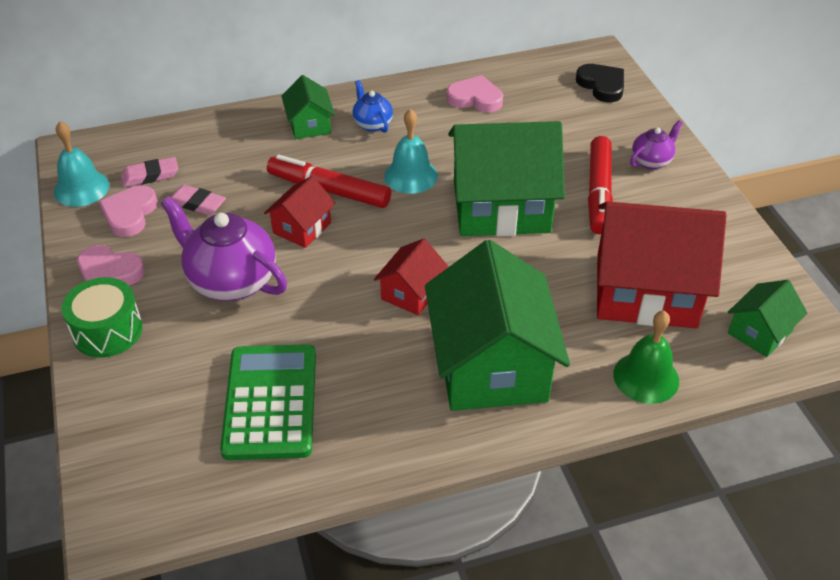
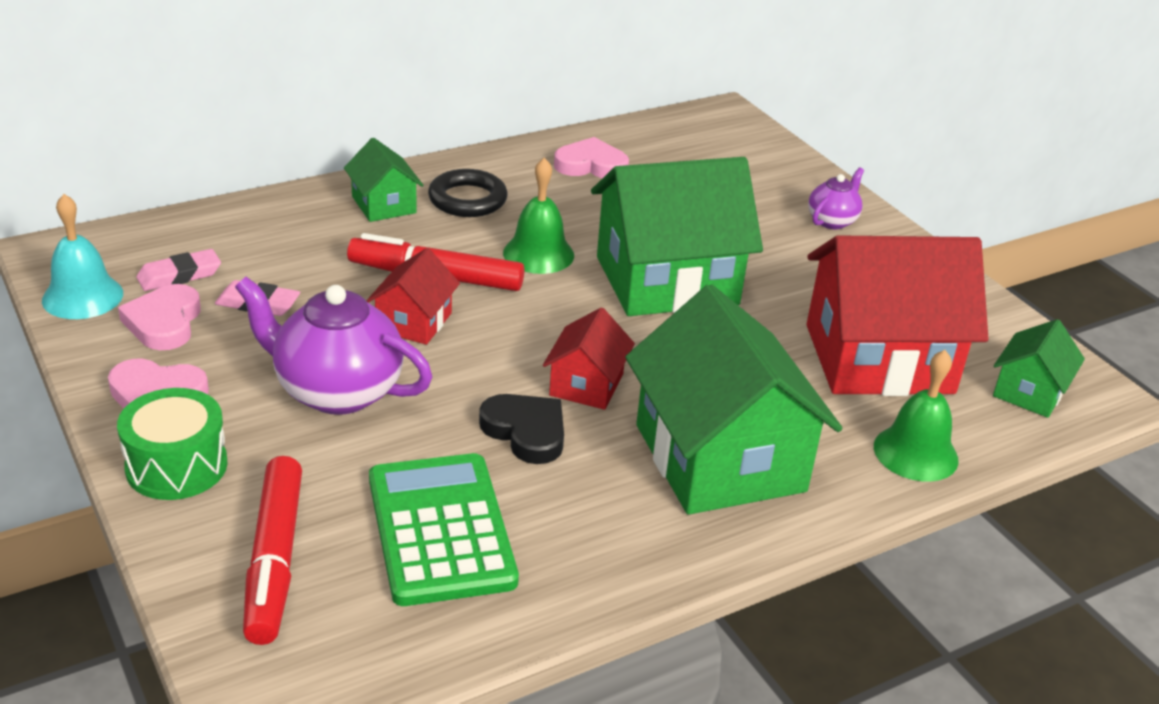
camera: 15 degrees left, 10 degrees down
blue teapot [352,80,393,133] -> black ring [428,169,508,217]
turquoise bell [384,109,438,194] -> green bell [503,158,574,274]
black heart [576,64,624,102] -> black heart moved to [479,394,564,464]
red marker [588,136,613,234] -> red marker moved to [243,456,302,645]

